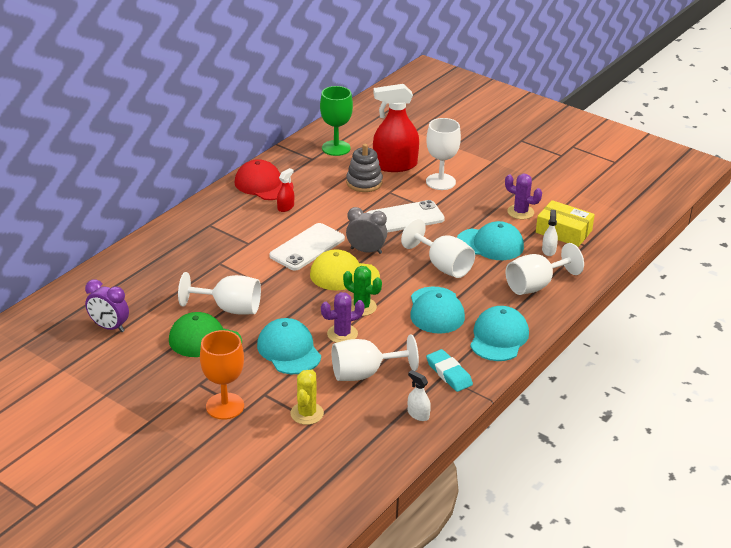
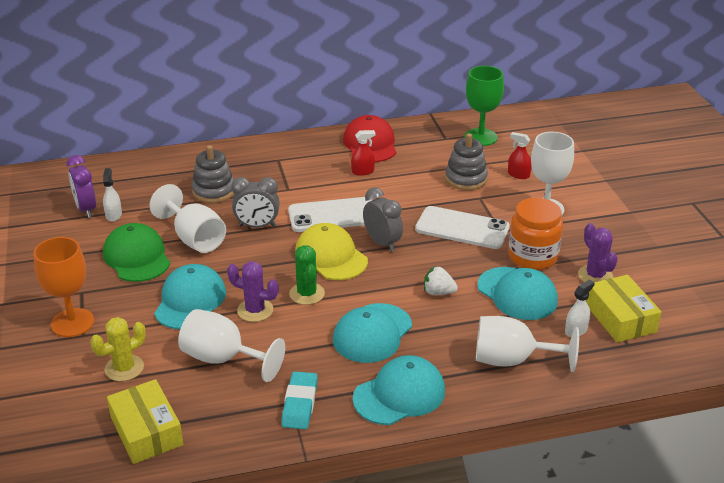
camera: 40 degrees right, 0 degrees up
red spray bottle [373,84,419,172] -> red spray bottle [508,132,532,179], size x0.44
white goblet [401,219,475,278] -> white strawberry [424,266,458,295]
white spray bottle [408,370,431,421] -> white spray bottle moved to [103,168,122,222]
none -> yellow box [107,379,183,464]
none -> grey stacking toy [192,145,234,203]
none -> grey clock [231,177,280,227]
none -> orange jar [508,198,563,270]

